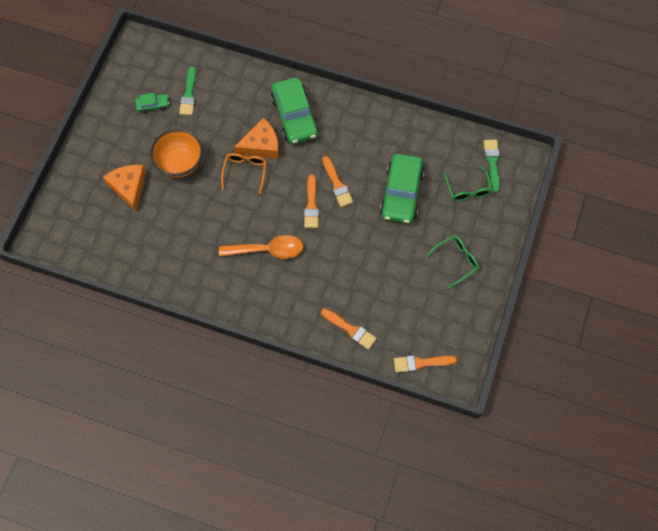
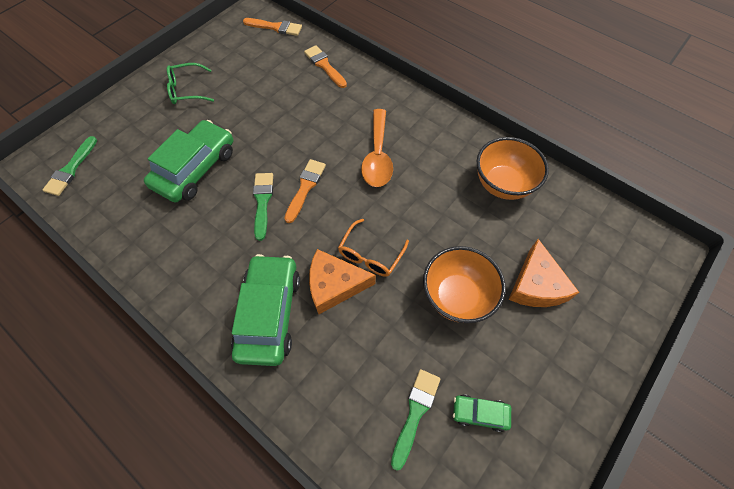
camera: 160 degrees left, 5 degrees down
orange spoon [219,235,303,259] -> orange spoon turned 105 degrees counterclockwise [361,109,393,187]
orange brush [322,156,353,207] -> green brush [253,173,273,241]
green glasses [444,166,492,201] -> none
none -> orange bowl [477,137,549,200]

